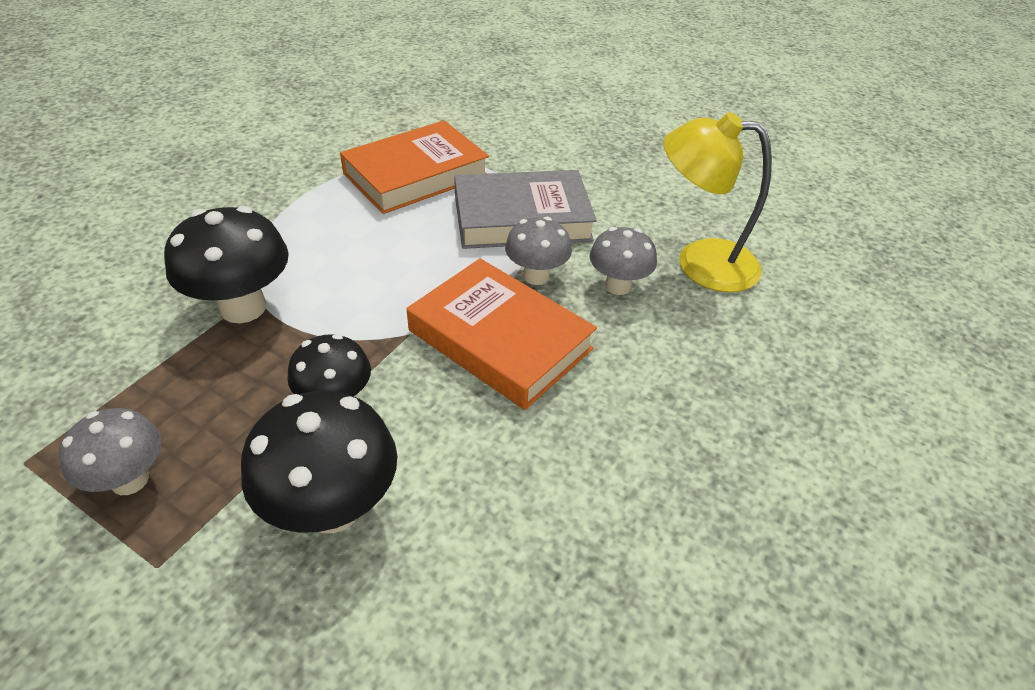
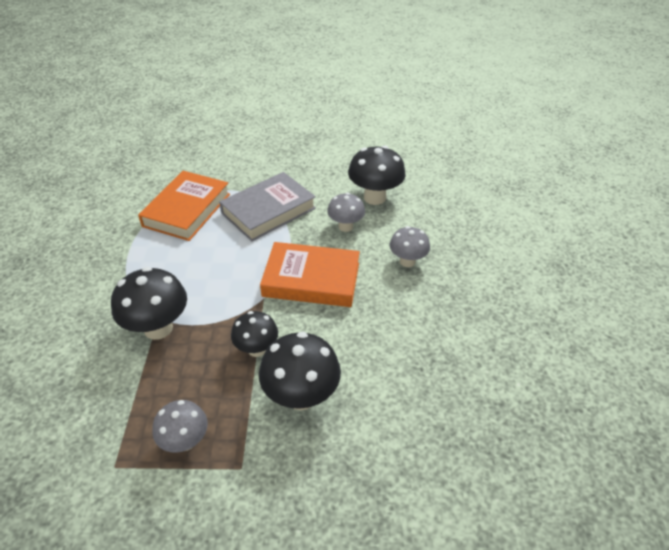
camera: 30 degrees left, 0 degrees up
grey mushroom [505,217,572,285] -> grey mushroom moved to [390,226,430,267]
yellow lamp [663,112,772,292] -> black mushroom [348,146,406,205]

